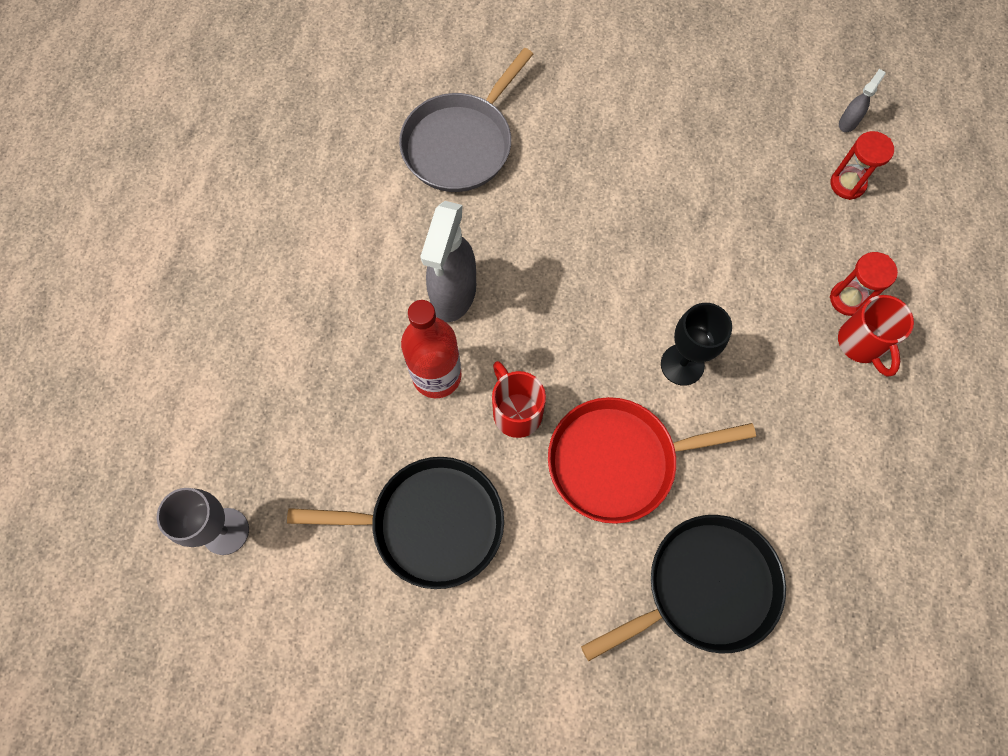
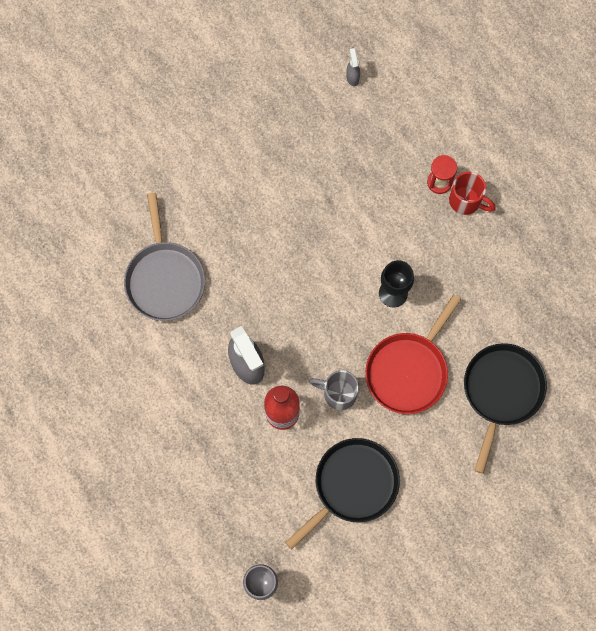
camera: 45 degrees left, 5 degrees up
red mug [492,361,546,438] -> grey mug [309,370,359,410]
red hourglass [831,131,894,200] -> none

